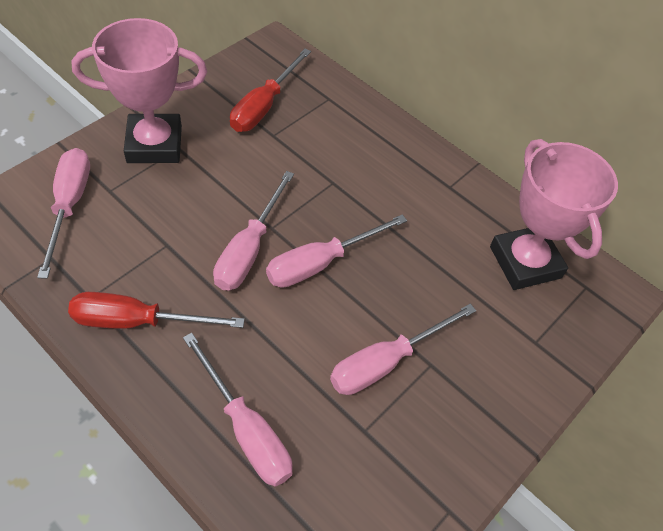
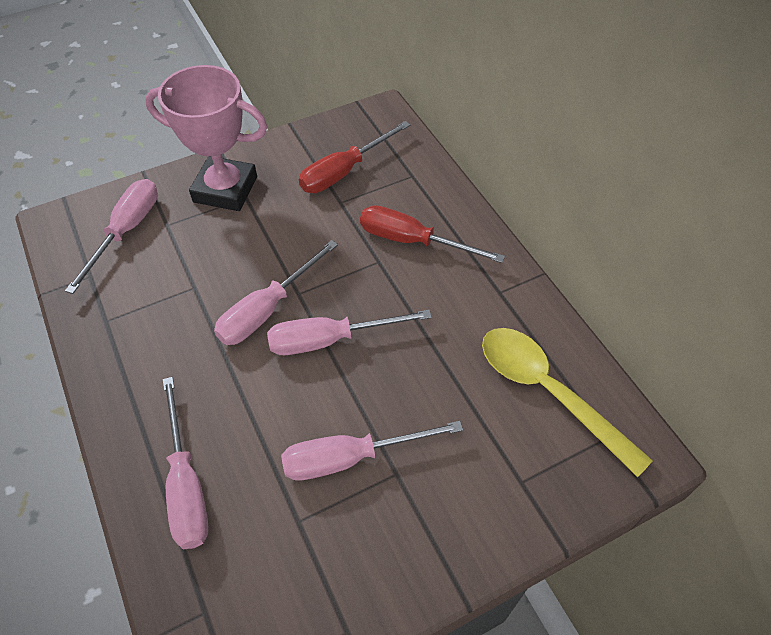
camera: 25 degrees right, 0 degrees up
red screwdriver [68,292,245,329] -> red screwdriver moved to [360,205,505,263]
pink trophy [490,139,618,290] -> yellow spoon [482,328,653,477]

